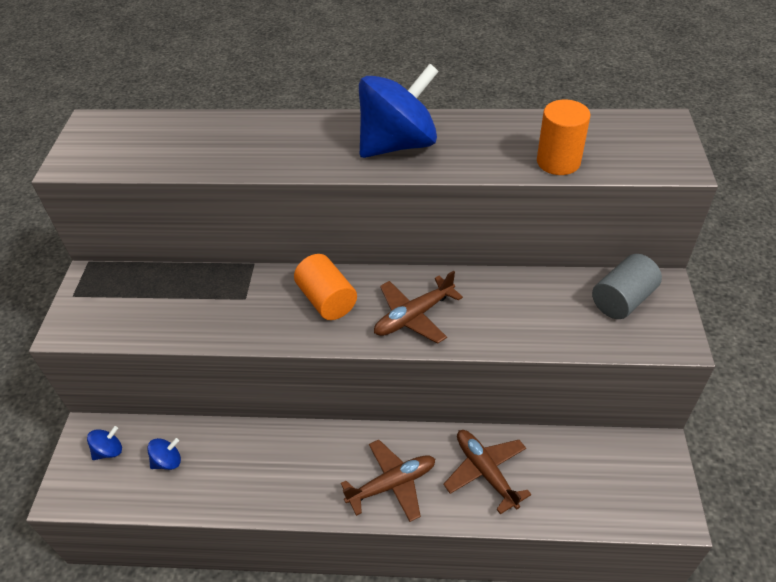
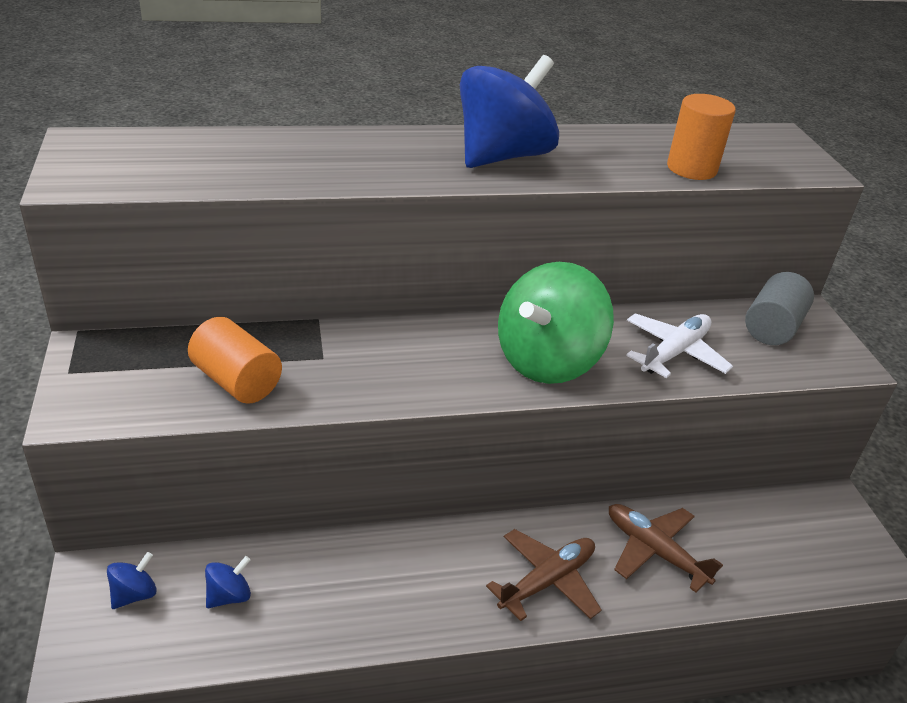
camera: 20 degrees left, 10 degrees down
orange cylinder [294,254,357,320] -> orange cylinder moved to [188,317,282,404]
brown plane [374,270,463,344] -> green spinning top [498,262,614,384]
none -> white plane [626,313,733,378]

